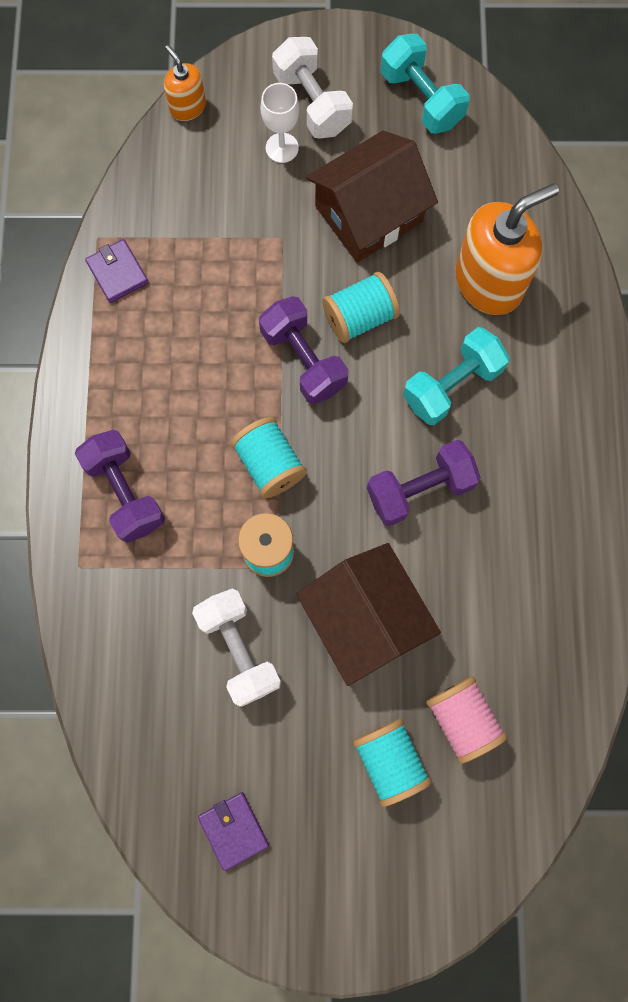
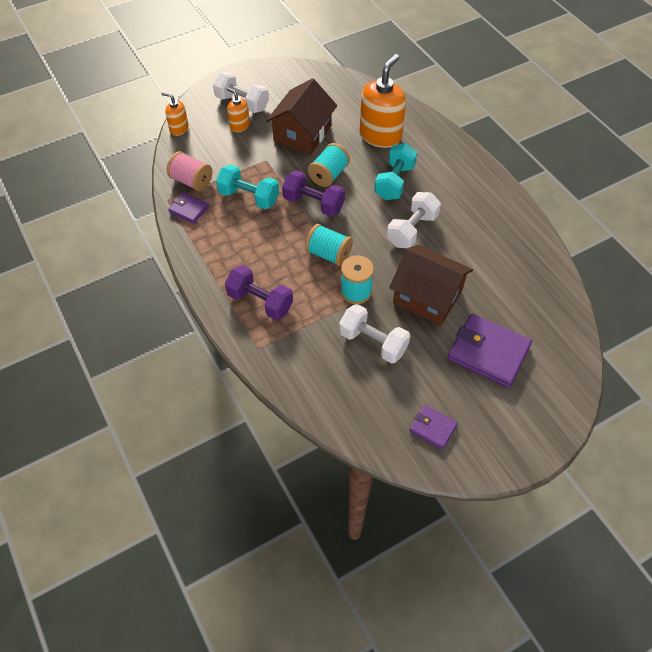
camera: 30 degrees left, 20 degrees down
white goblet [261,83,299,163] -> orange soap dispenser [227,88,250,132]
turquoise spool [353,719,432,807] -> purple wallet [448,314,532,388]
purple dumbbell [367,440,481,526] -> white dumbbell [387,192,441,249]
turquoise dumbbell [381,34,470,134] -> turquoise dumbbell moved to [216,165,279,209]
pink spool [426,676,507,764] -> pink spool moved to [167,151,212,191]

